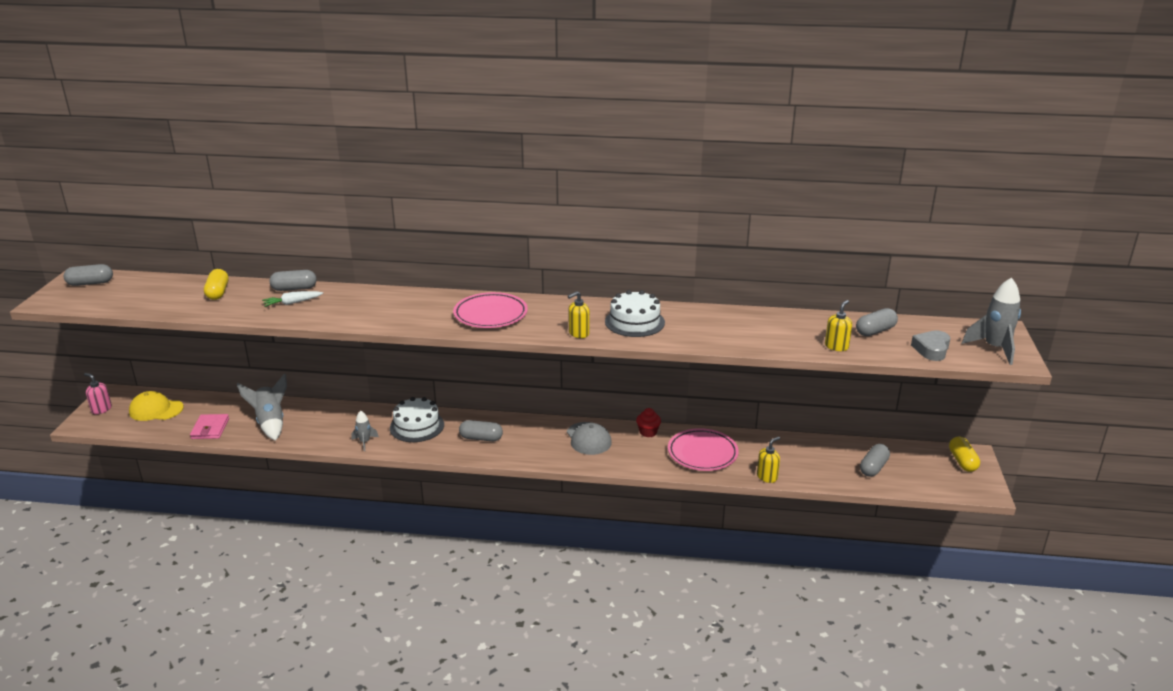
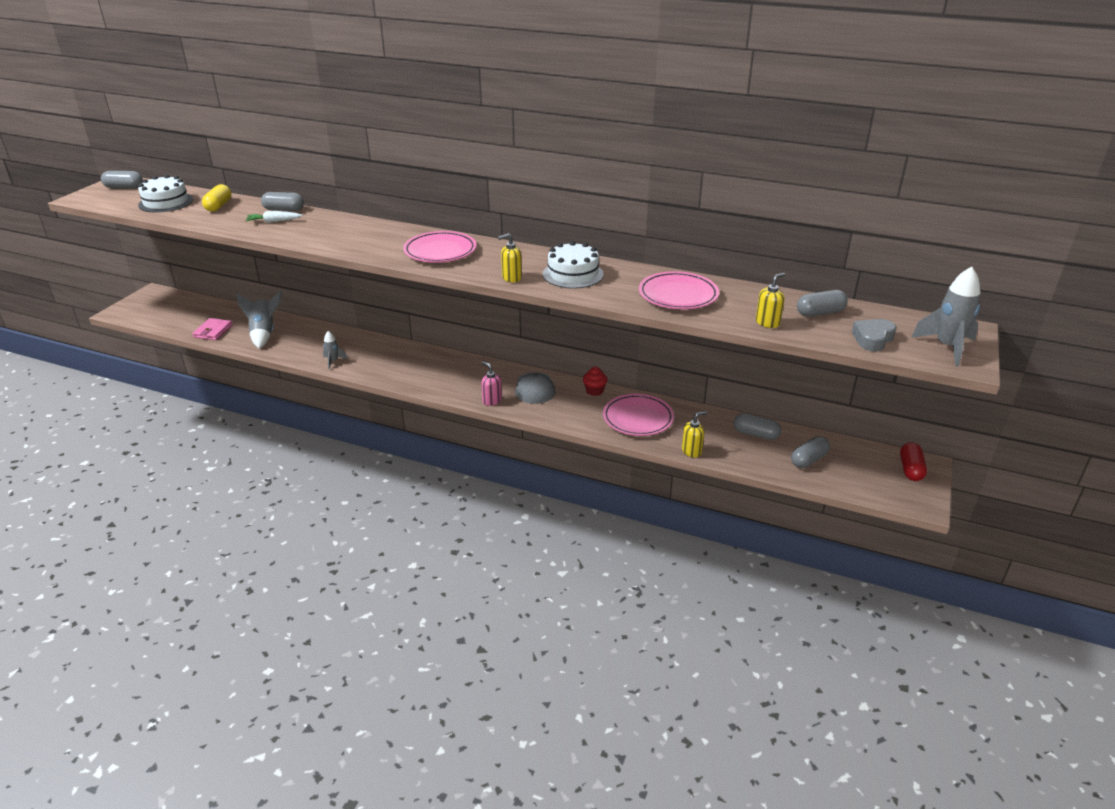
camera: 15 degrees right, 5 degrees up
pink soap dispenser [84,373,112,414] -> pink soap dispenser moved to [481,361,502,406]
yellow cap [129,391,184,421] -> none
white cake [390,397,444,442] -> white cake moved to [138,175,193,213]
grey capsule [459,420,503,441] -> grey capsule moved to [734,413,781,440]
yellow capsule [949,436,980,472] -> red capsule [900,442,927,481]
none -> pink plate [639,271,719,309]

